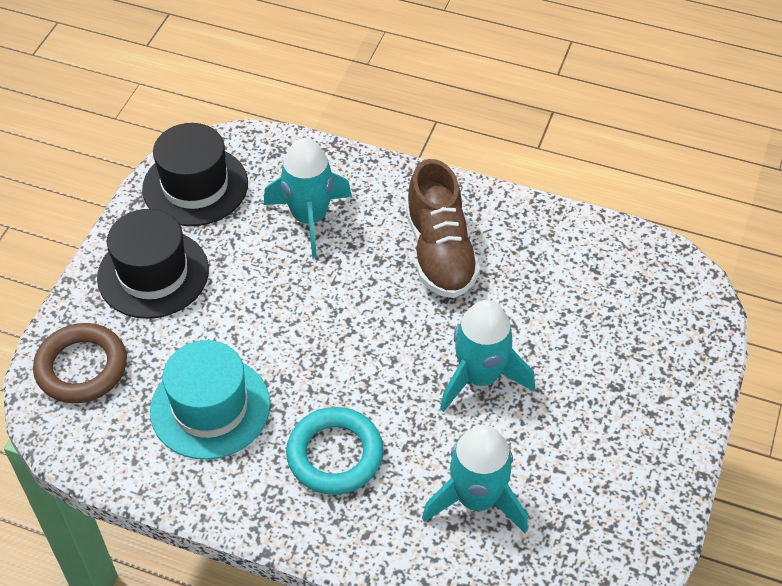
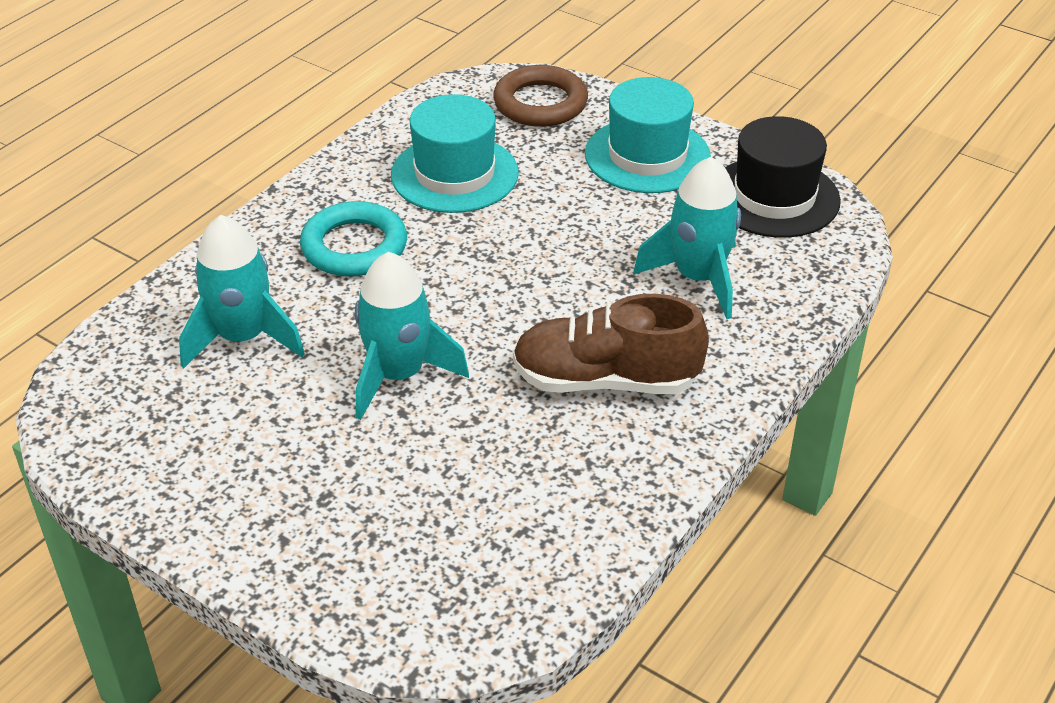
camera: 105 degrees right, 10 degrees down
black hat [97,209,209,319] -> turquoise hat [585,77,711,193]

